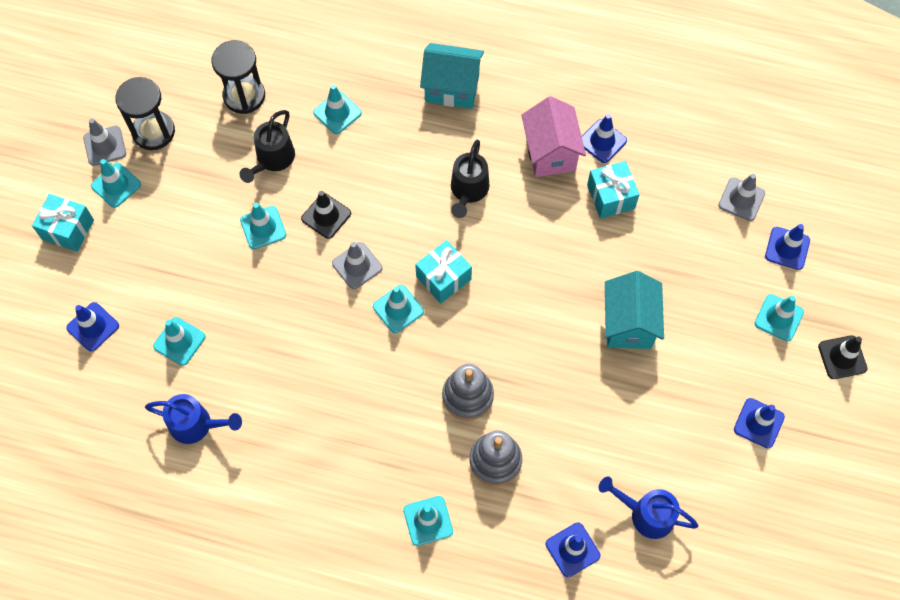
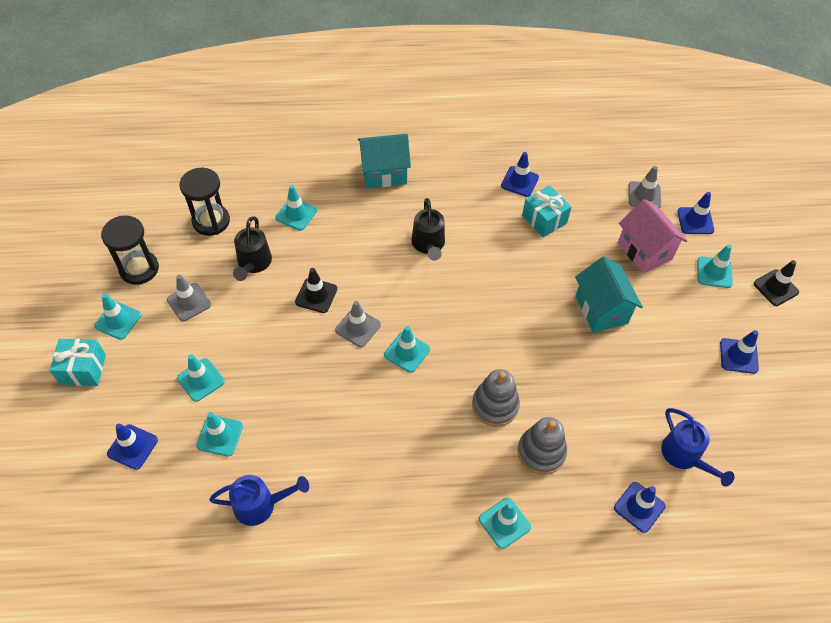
camera: 20 degrees left, 10 degrees down
grey traffic cone [83,118,126,166] -> grey traffic cone moved to [167,275,211,322]
turquoise traffic cone [240,203,286,249] -> turquoise traffic cone moved to [177,354,225,402]
turquoise gift [415,240,472,304] -> none
pink house [521,96,586,177] -> pink house moved to [618,199,687,273]
blue watering can [599,477,699,539] -> blue watering can turned 120 degrees counterclockwise [661,408,734,487]

